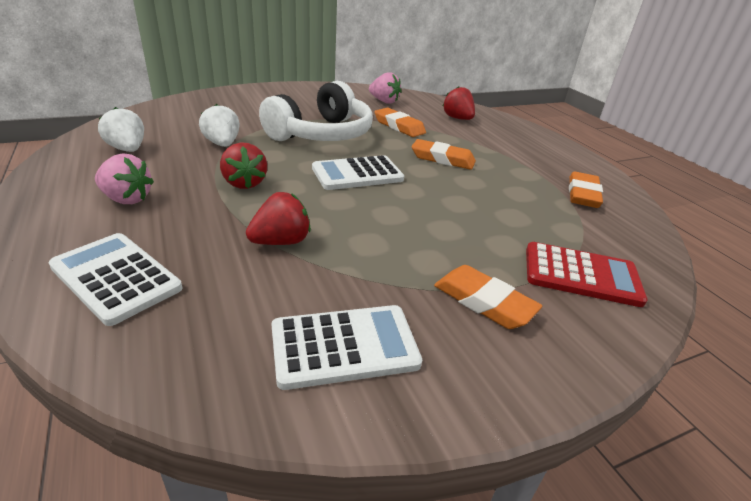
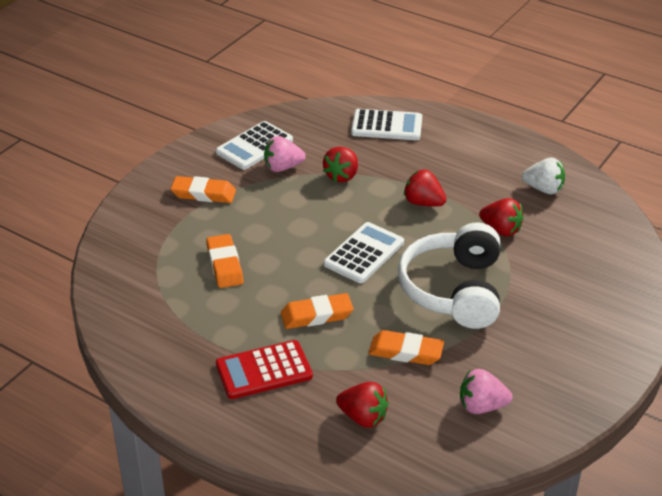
camera: 150 degrees right, 5 degrees up
pink strawberry [95,154,154,204] -> pink strawberry moved to [264,136,306,172]
white strawberry [199,104,240,147] -> red strawberry [479,198,524,237]
red calculator [526,242,648,307] -> red calculator moved to [216,340,313,399]
orange eraser [569,171,603,208] -> orange eraser moved to [206,234,244,288]

